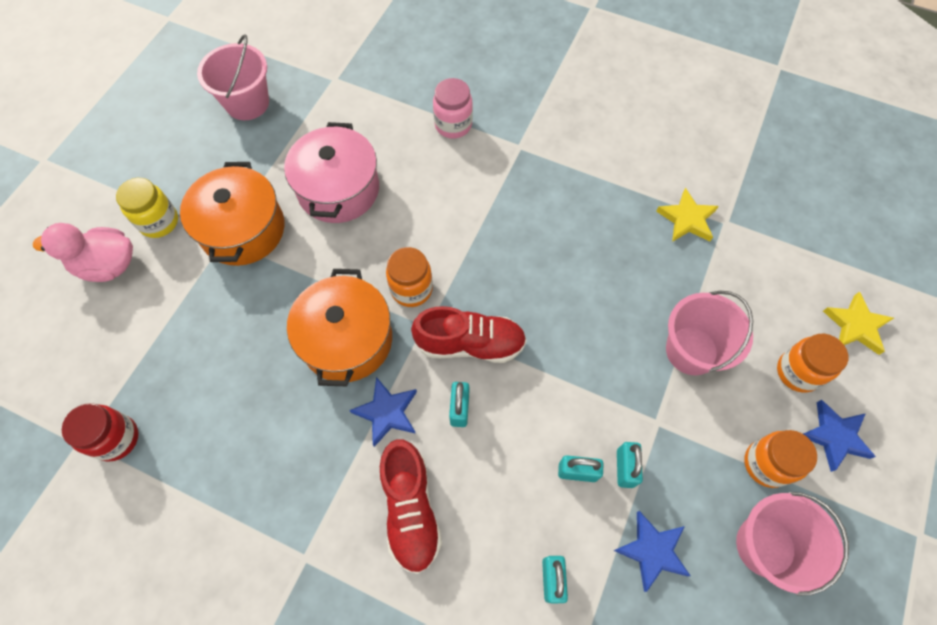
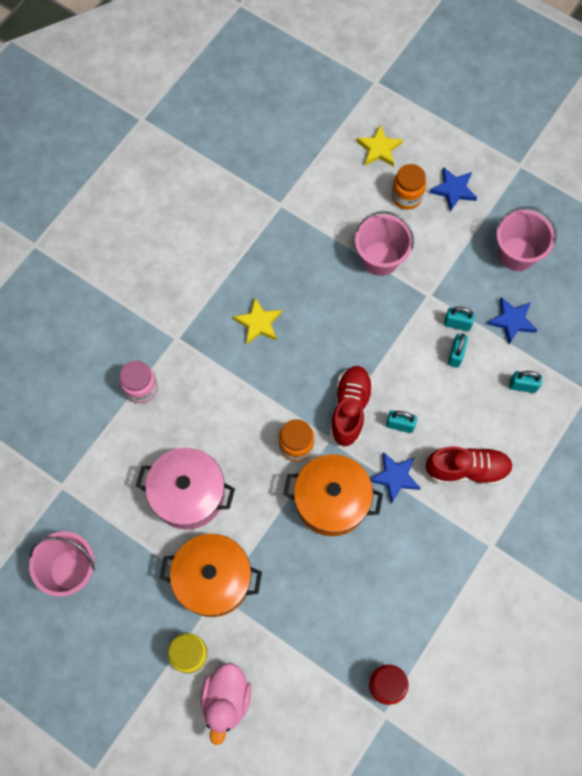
camera: 80 degrees left, 5 degrees up
yellow star [656,188,719,242] -> yellow star moved to [233,298,282,345]
orange jar [744,430,817,488] -> none

